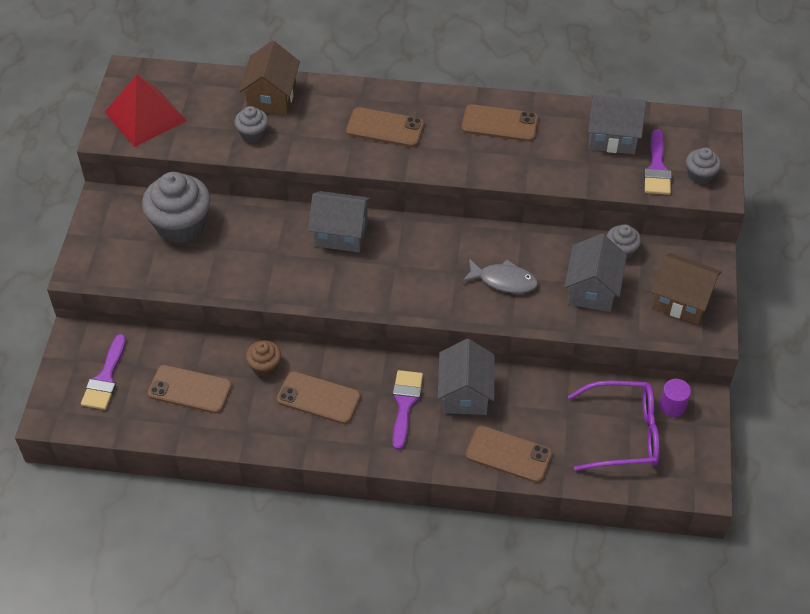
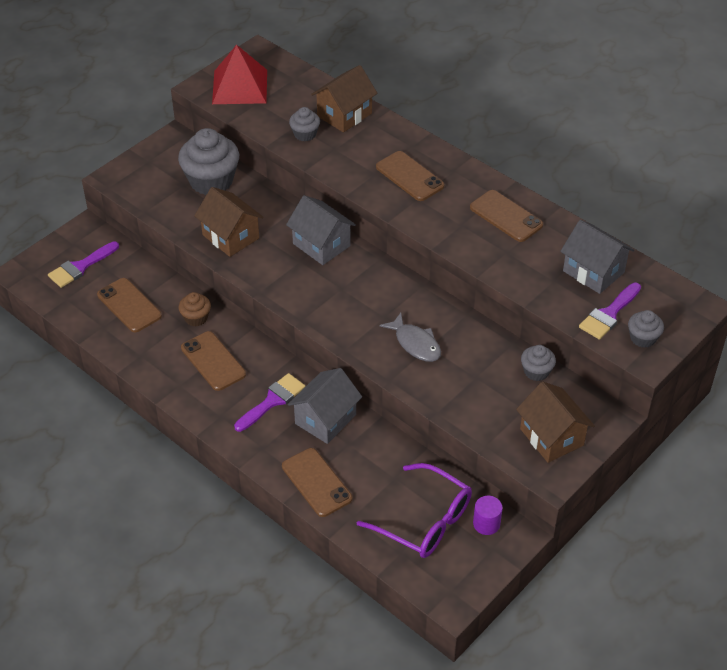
camera: 35 degrees right, 5 degrees down
grey house [564,234,627,312] -> none
none -> brown house [194,187,264,257]

